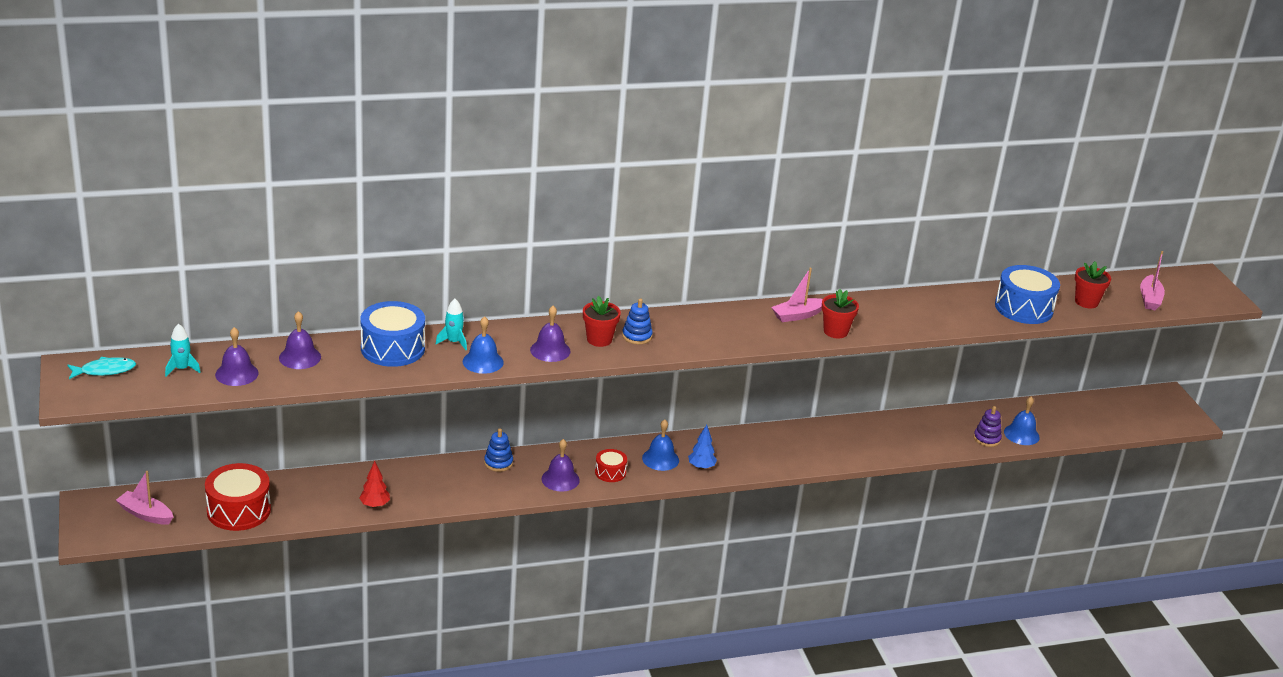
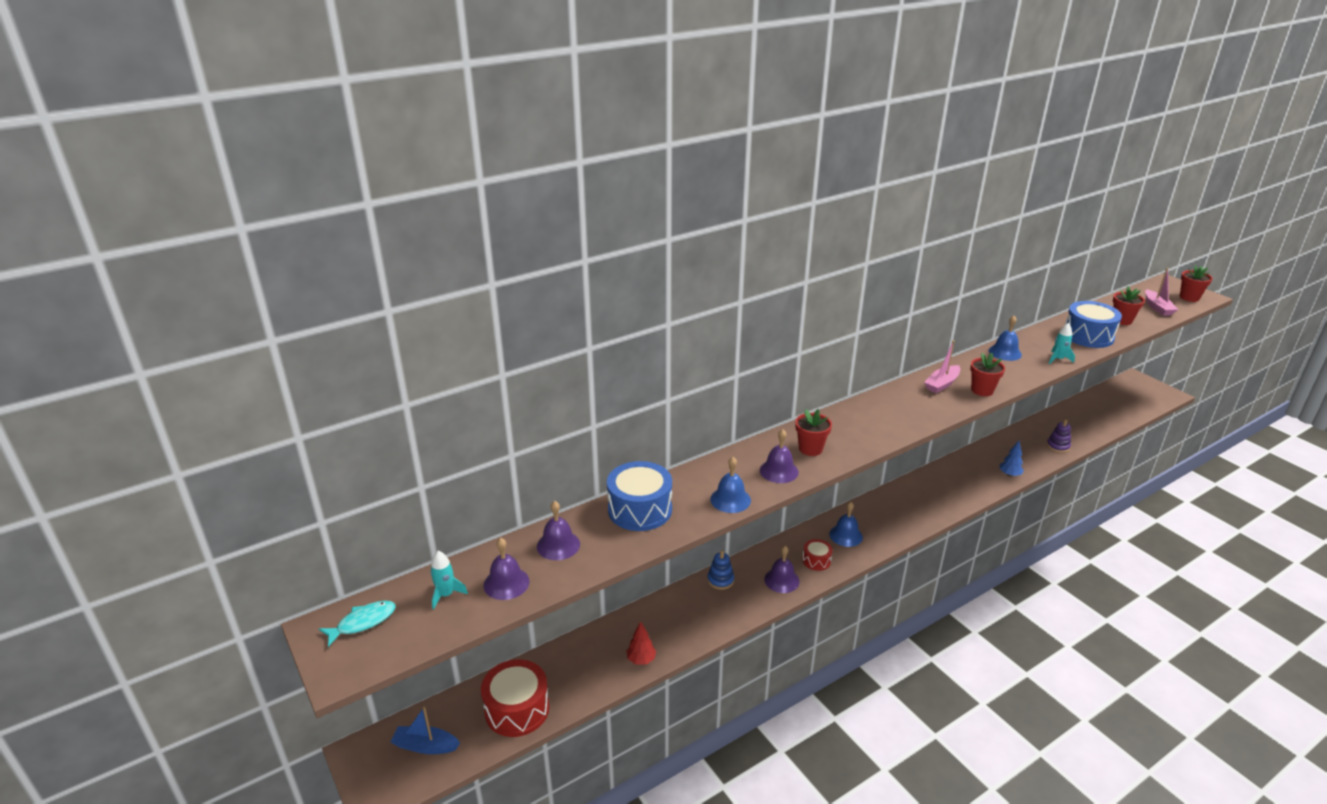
camera: 15 degrees left, 0 degrees up
pink boat [116,471,173,525] -> blue boat [391,707,460,754]
turquoise rocket [436,299,467,350] -> turquoise rocket moved to [1049,323,1075,364]
blue stacking toy [622,299,653,344] -> none
blue tree [688,425,717,469] -> blue tree moved to [1000,441,1024,477]
blue bell [1004,396,1040,445] -> blue bell moved to [989,316,1022,361]
none -> red flower pot [1180,265,1213,302]

